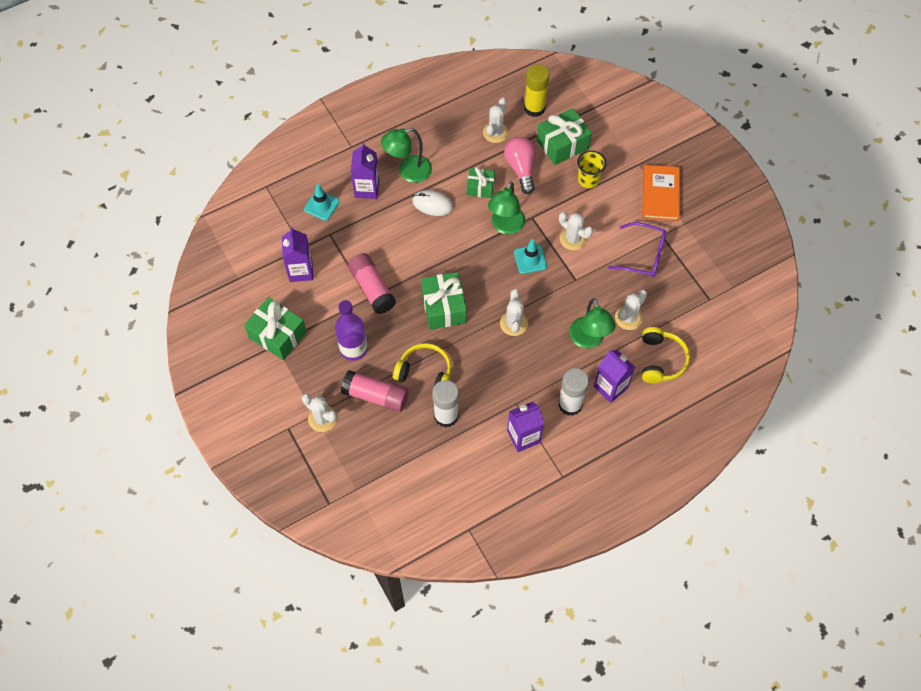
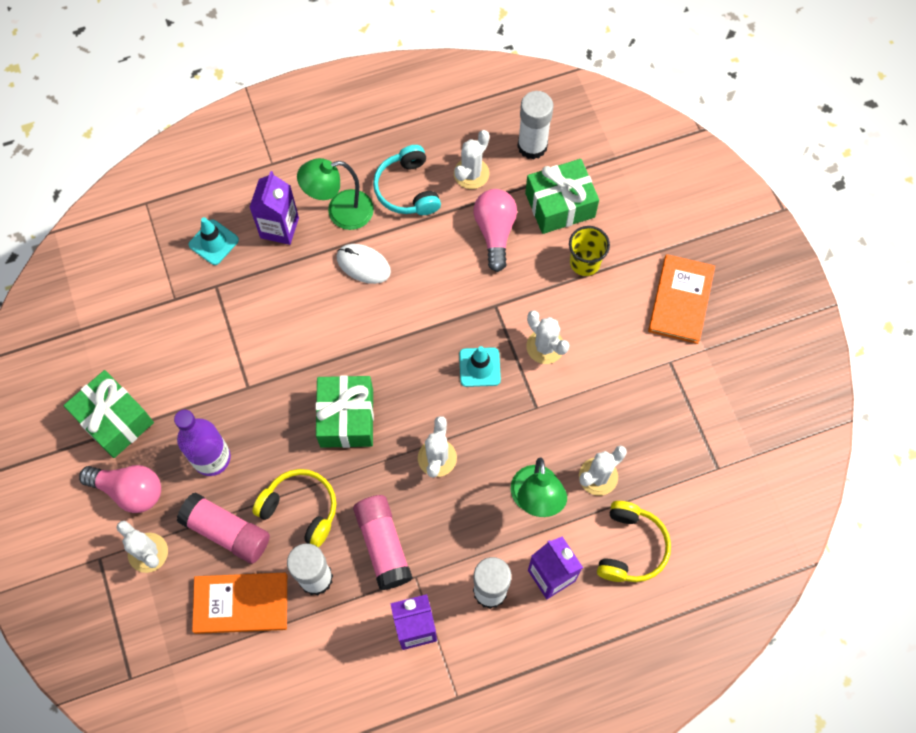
camera: 10 degrees right, 5 degrees up
purple carton [282,227,313,282] -> none
pink glue stick [348,253,396,314] -> pink glue stick moved to [353,495,413,590]
green gift [467,167,495,198] -> none
green lamp [488,181,525,235] -> none
yellow glue stick [524,64,550,117] -> white glue stick [517,91,553,160]
purple glasses [608,222,667,277] -> none
none -> pink light bulb [79,465,161,513]
none -> orange book [192,573,287,634]
none -> turquoise headphones [373,145,441,215]

